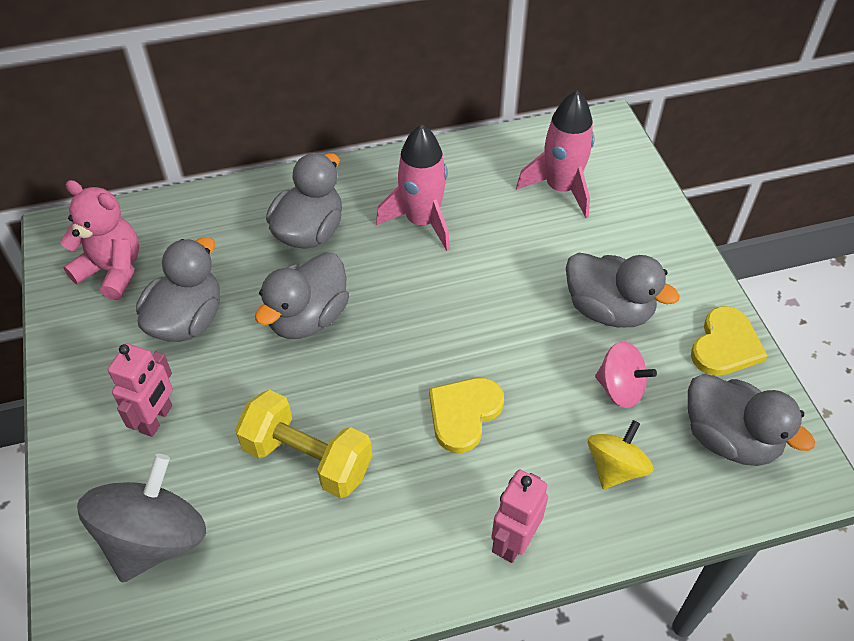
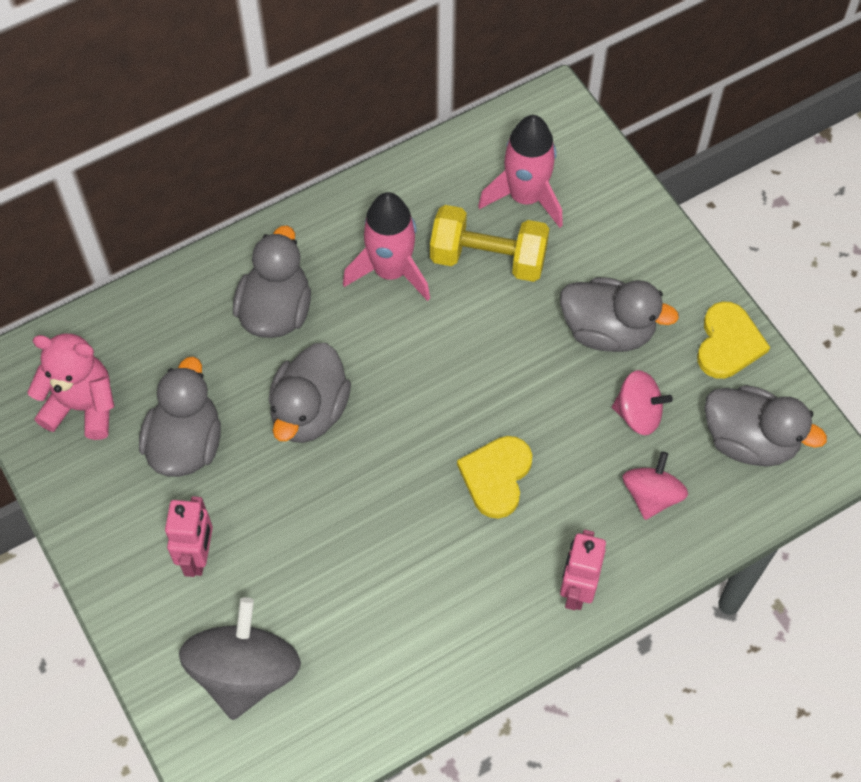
camera: 15 degrees left, 10 degrees up
yellow dumbbell [235,390,372,498] -> yellow dumbbell moved to [430,205,550,282]
yellow spinning top [588,420,653,489] -> pink spinning top [623,452,688,520]

